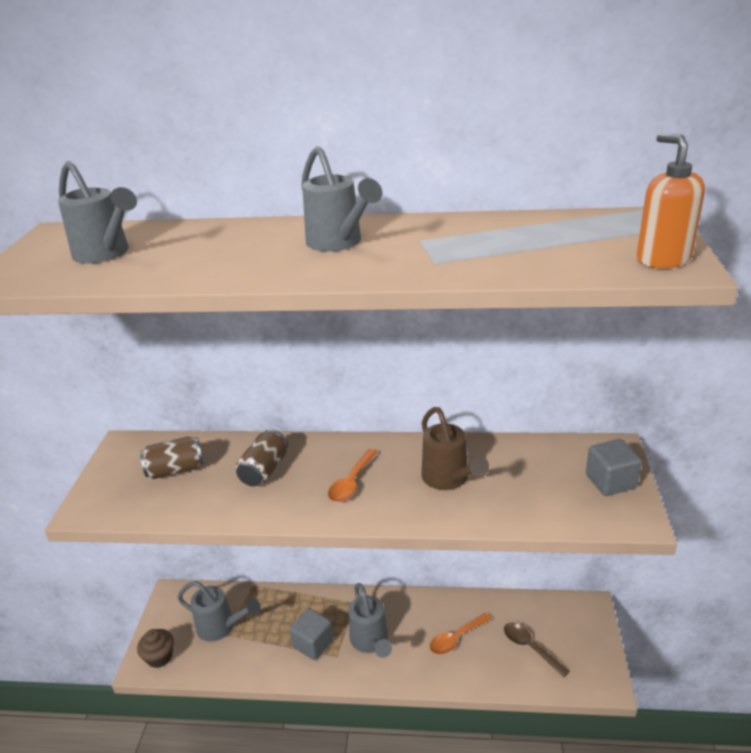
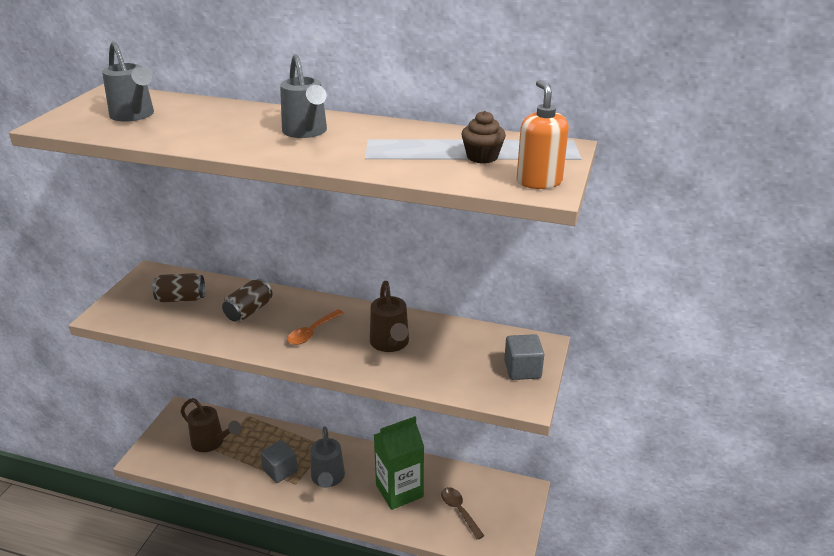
camera: 10 degrees right, 0 degrees up
brown cupcake [137,629,174,668] -> brown cupcake moved to [462,111,506,163]
grey watering can [177,581,260,642] -> brown watering can [181,398,241,452]
orange spoon [430,613,491,654] -> green carton [374,416,424,510]

